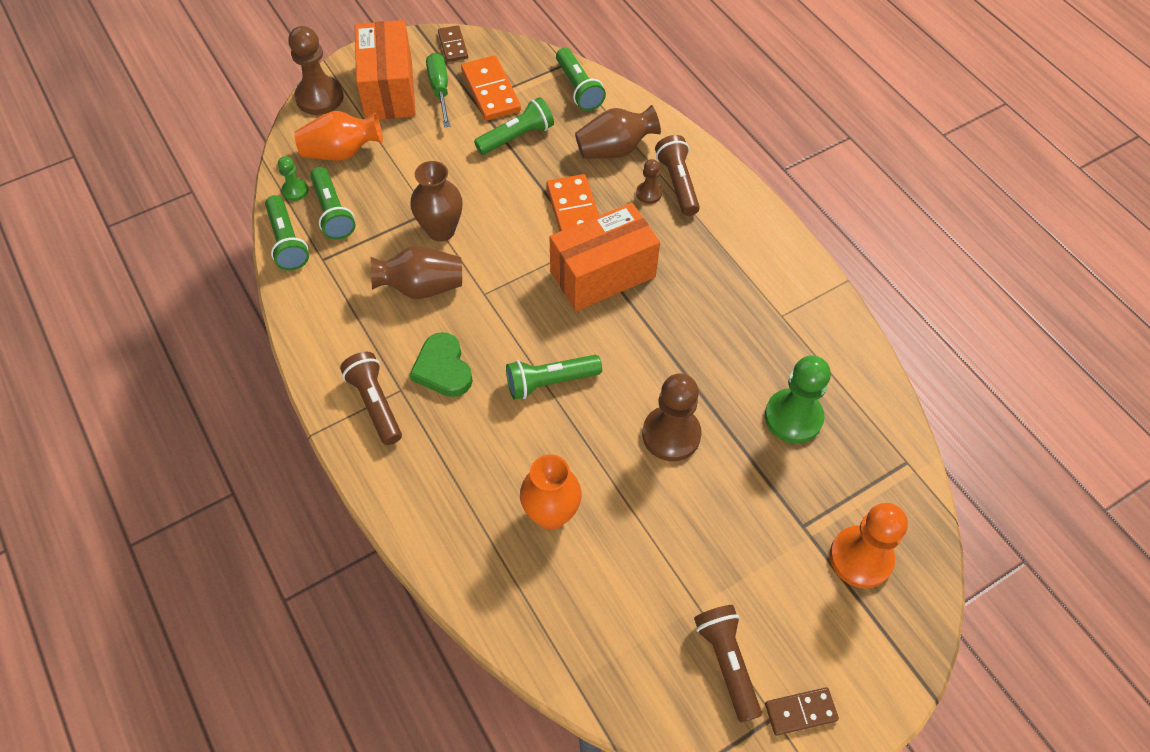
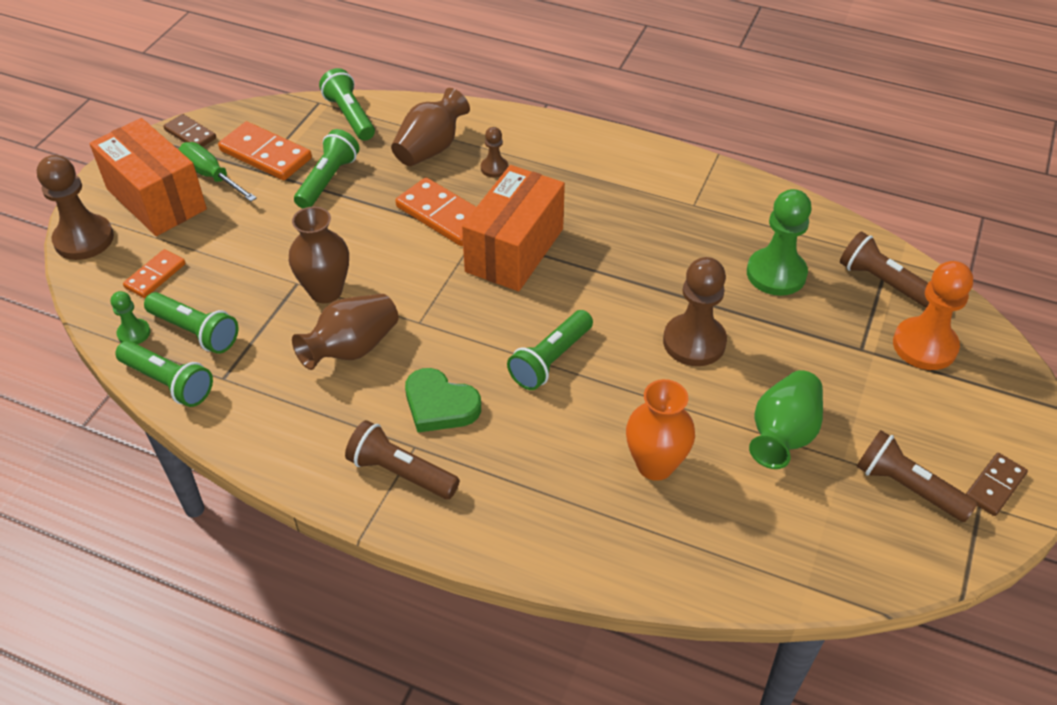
camera: 35 degrees left, 10 degrees down
orange vase [295,111,383,161] -> orange domino [123,249,186,298]
green flashlight [556,48,606,111] -> green flashlight turned 150 degrees counterclockwise [319,68,375,141]
brown flashlight [655,135,700,216] -> brown flashlight moved to [840,231,929,308]
none -> green vase [749,370,823,469]

